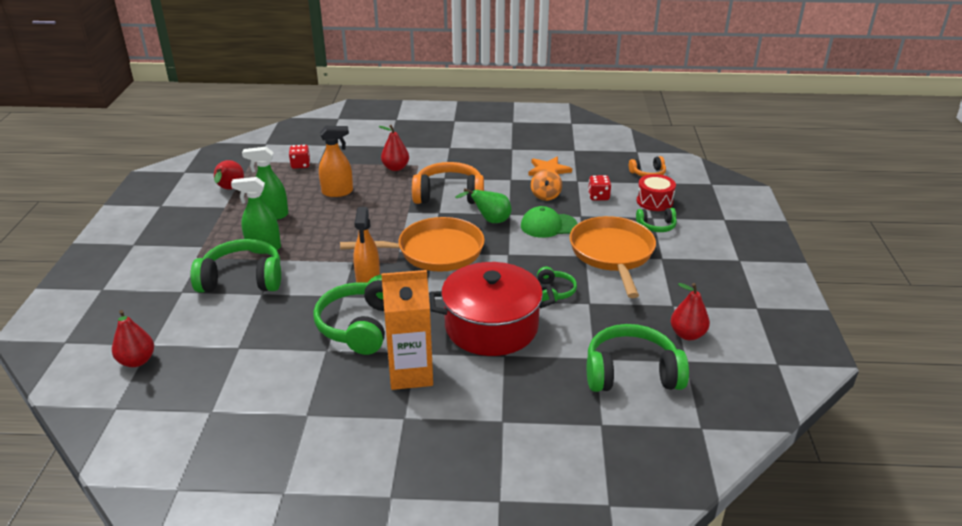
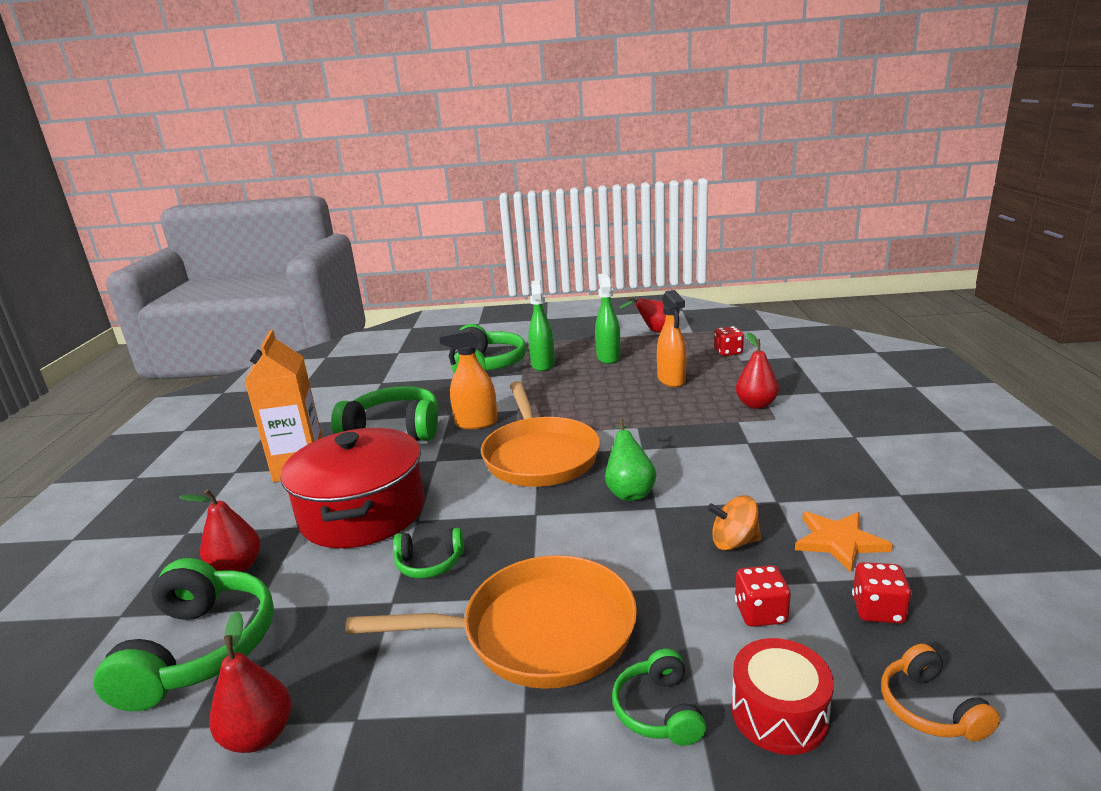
camera: 90 degrees right, 10 degrees down
red pear [112,310,154,367] -> red pear moved to [179,489,261,572]
orange headphones [412,162,484,204] -> none
green cap [521,206,578,238] -> none
none -> red dice [852,562,912,624]

